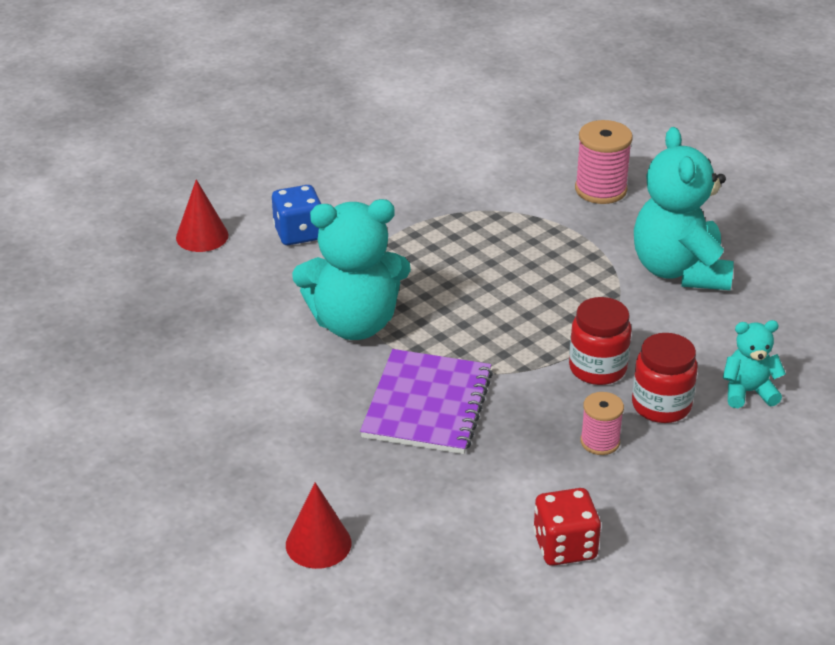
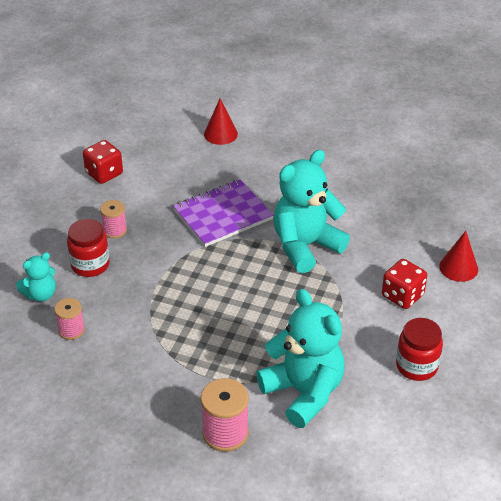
camera: 150 degrees right, 5 degrees up
blue dice [272,185,321,245] -> red dice [382,259,427,309]
purple notebook [360,349,493,454] -> purple notebook turned 75 degrees clockwise [173,179,274,247]
red jar [569,297,632,385] -> red jar moved to [396,318,443,381]
turquoise teddy bear [634,127,734,290] -> turquoise teddy bear moved to [256,289,345,428]
none -> pink spool [54,298,85,340]

